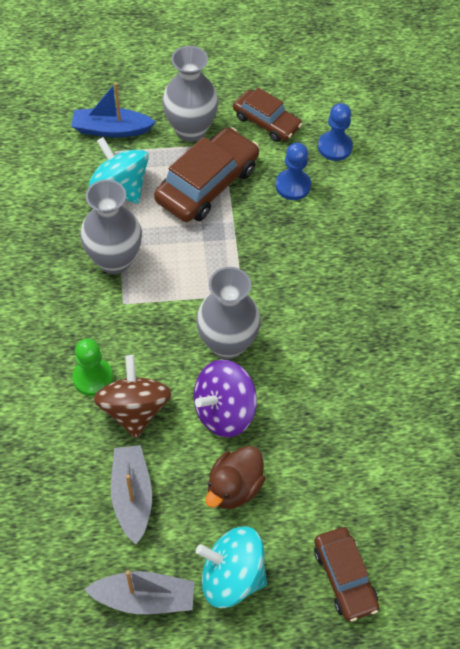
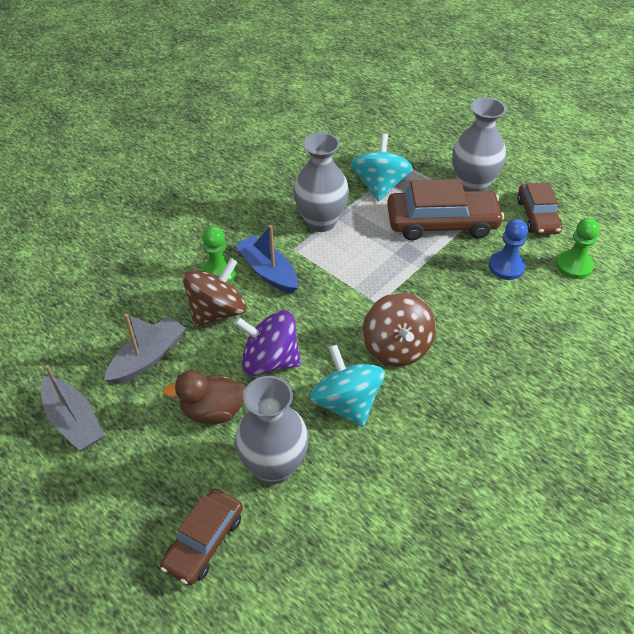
camera: 50 degrees right, 10 degrees down
blue boat [71,82,156,138] -> blue boat moved to [235,225,298,294]
grey vase [196,267,261,359] -> grey vase moved to [235,376,309,484]
turquoise spinning top [196,526,267,608] -> turquoise spinning top moved to [310,344,385,427]
blue pawn [318,103,353,161] -> green pawn [556,218,599,279]
none -> brown spinning top [363,292,436,367]

